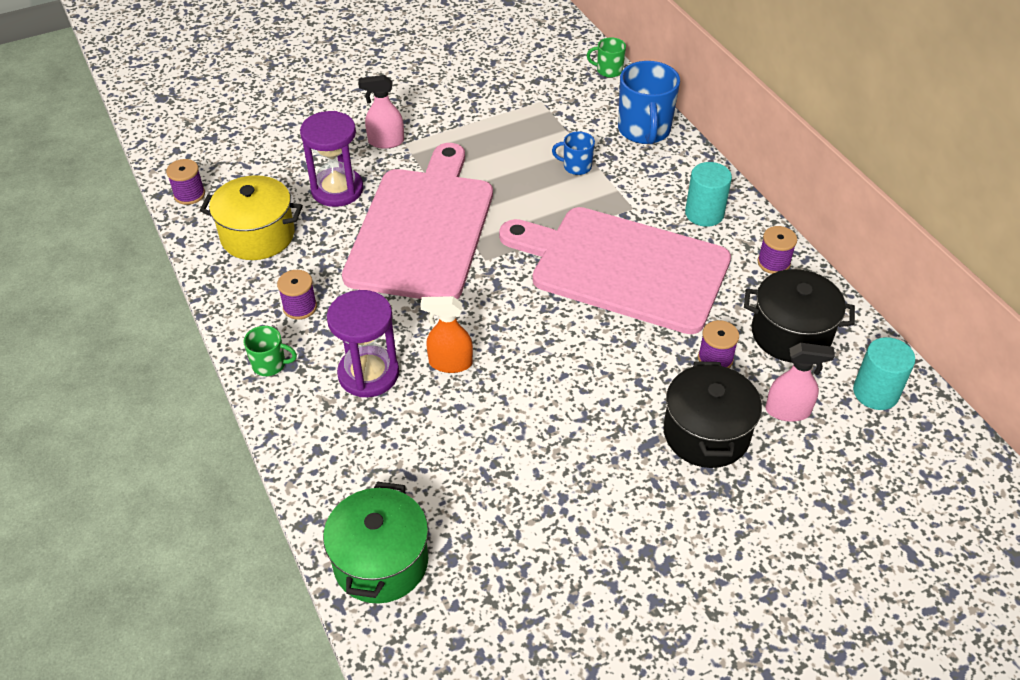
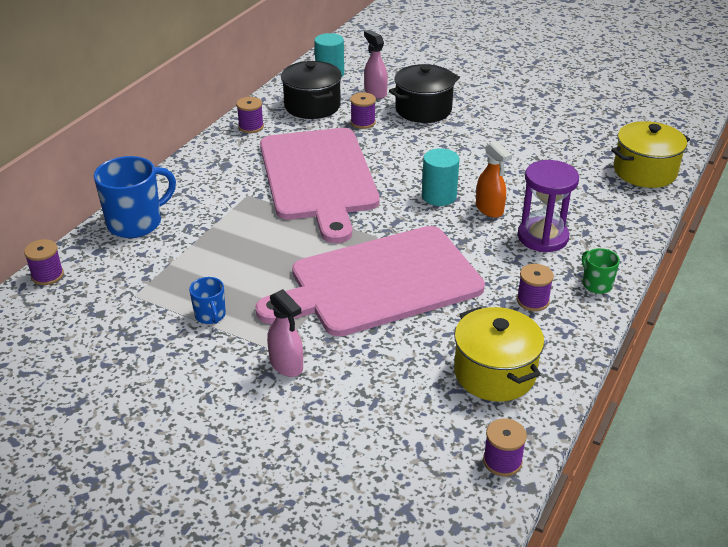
camera: 125 degrees left, 10 degrees down
purple hourglass [300,111,364,207] -> none
green pot [323,482,428,603] -> yellow pot [611,121,690,188]
blue mug [552,131,595,175] -> blue mug moved to [189,277,226,324]
green mug [587,37,626,78] -> purple spool [24,239,64,285]
turquoise cylinder [685,162,732,227] -> turquoise cylinder moved to [422,148,459,206]

